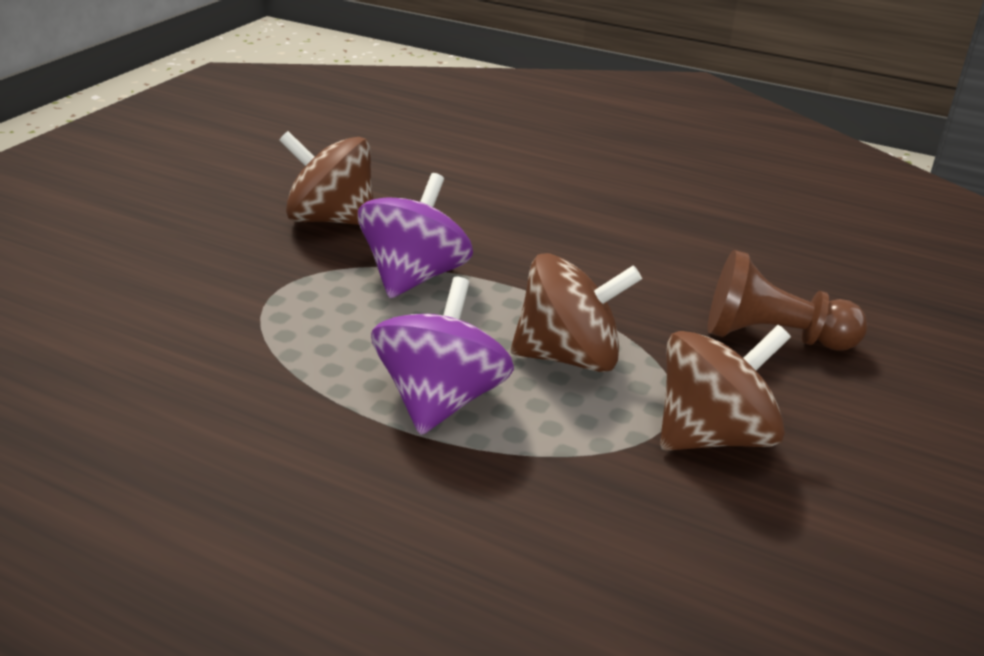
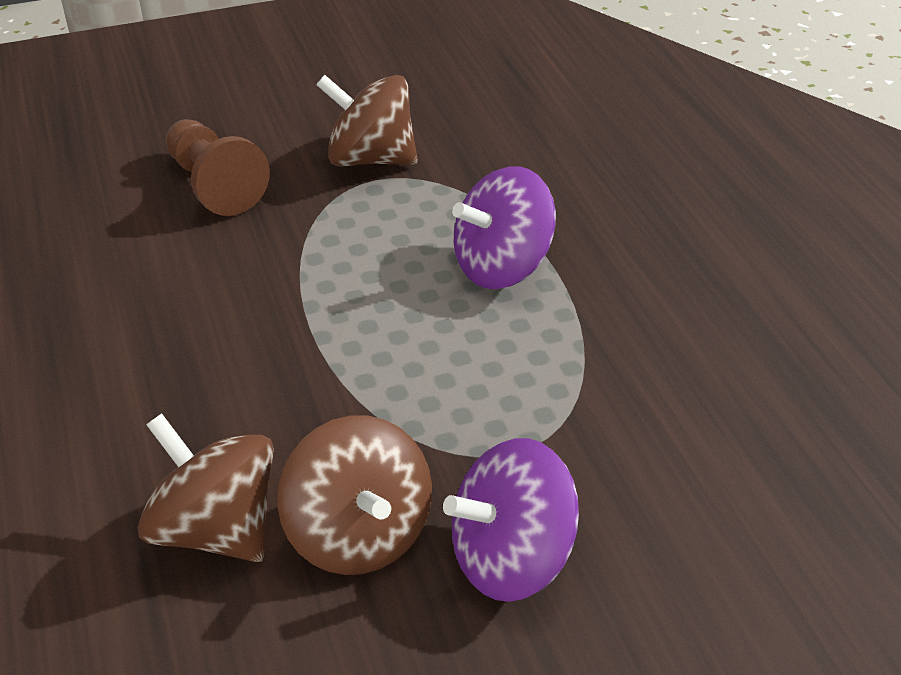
camera: 135 degrees left, 10 degrees up
purple spinning top [358,173,473,298] -> purple spinning top moved to [443,438,579,602]
brown spinning top [511,253,642,372] -> brown spinning top moved to [138,414,274,562]

